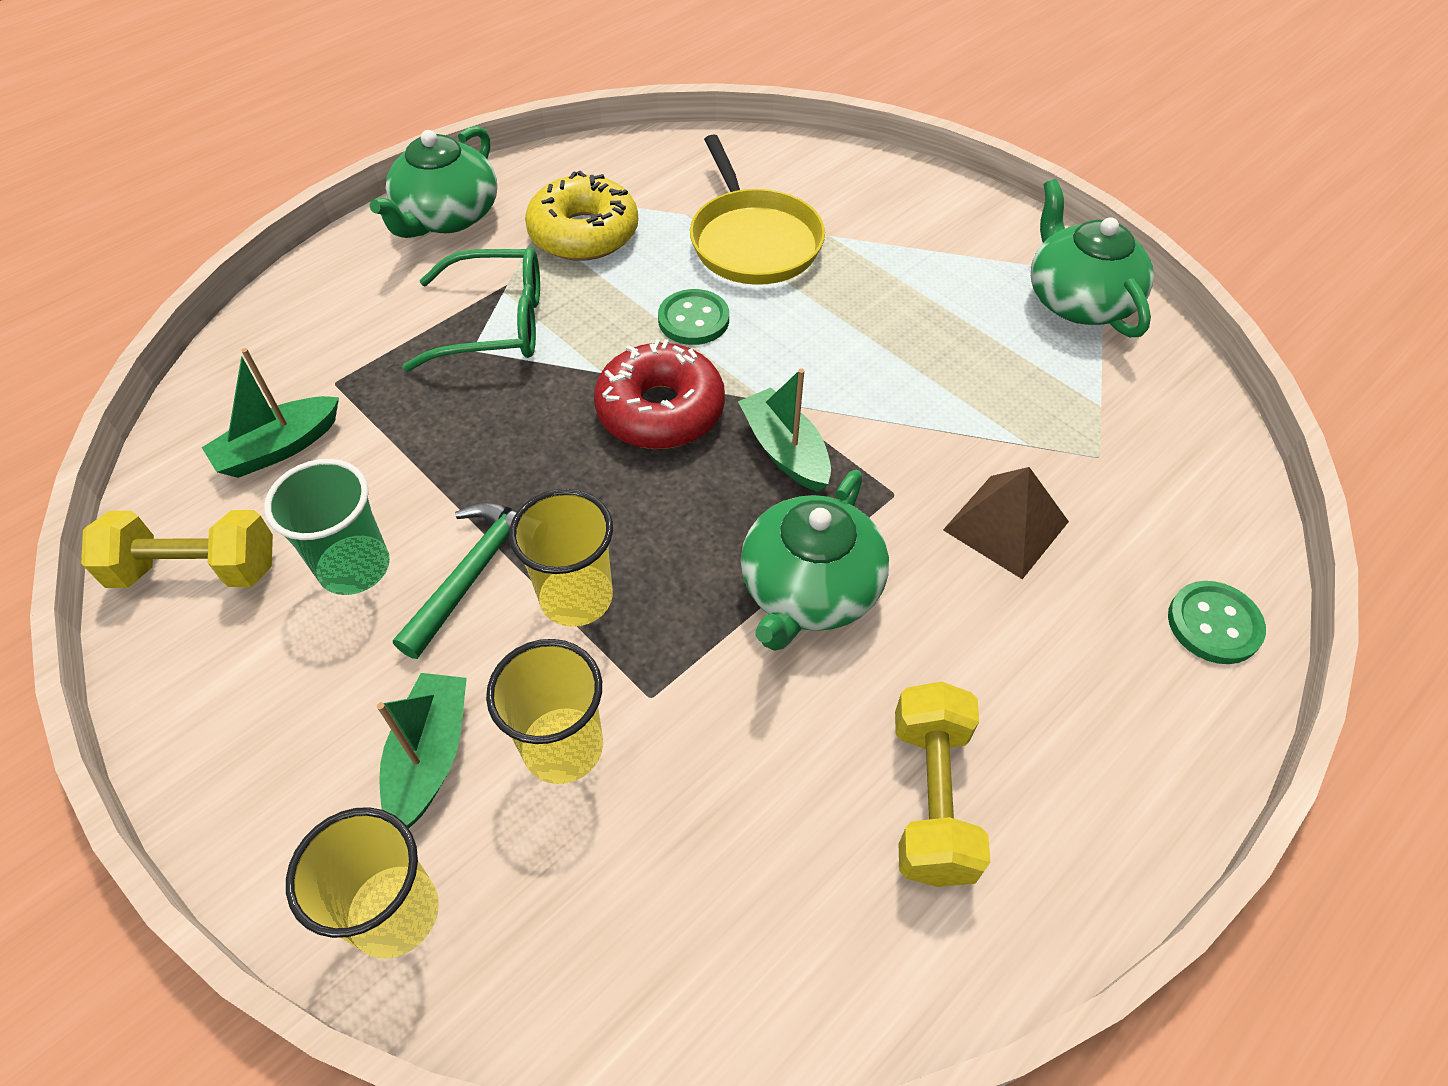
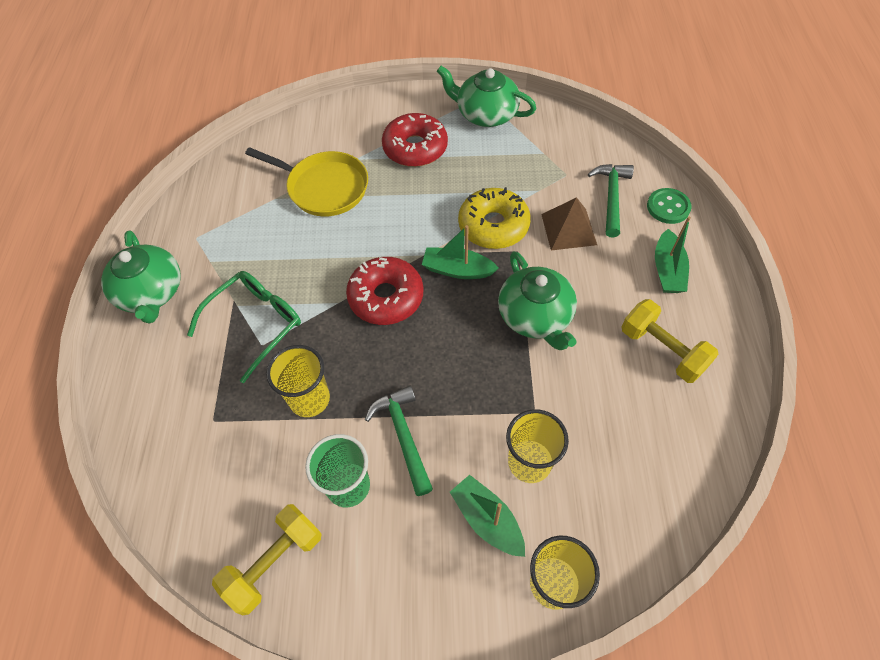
camera: 45 degrees left, 5 degrees up
green boat [202,348,339,478] -> green boat moved to [655,216,691,293]
yellow cup [509,489,613,627] -> yellow cup moved to [266,345,330,417]
yellow donut [525,171,638,261] -> yellow donut moved to [458,187,531,249]
green button [658,289,729,345] -> none
none -> red donut [382,113,448,167]
none -> green hammer [588,164,634,238]

